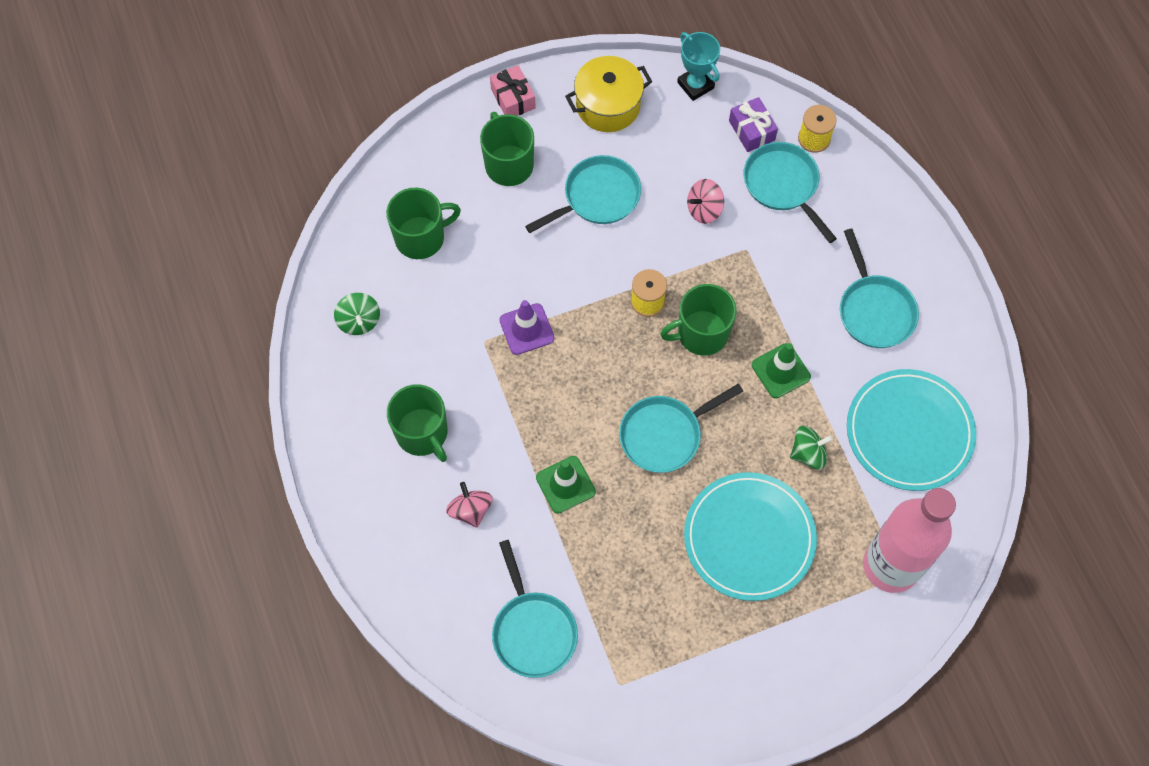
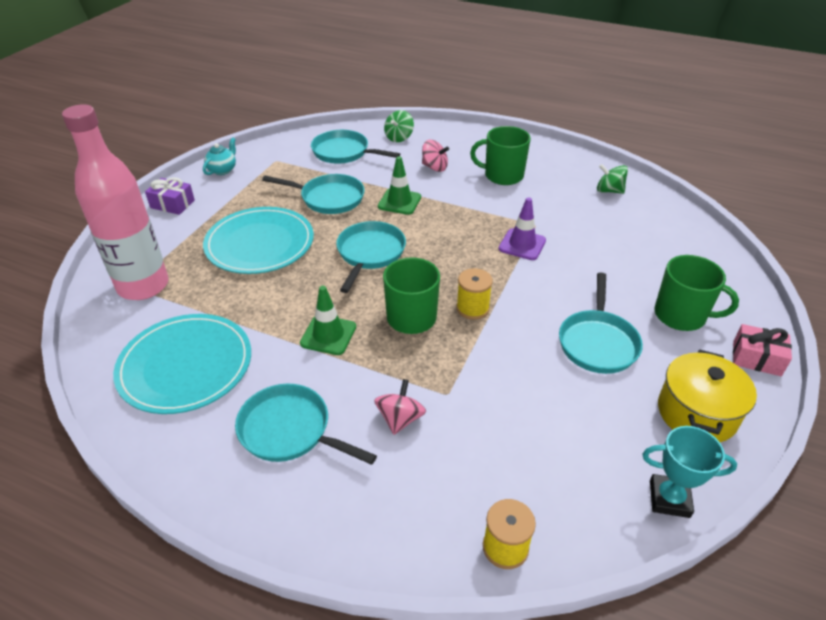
camera: 135 degrees right, 25 degrees down
green mug [386,188,461,259] -> none
pink spinning top [687,179,724,224] -> pink spinning top moved to [374,379,426,435]
purple gift [729,97,778,152] -> purple gift moved to [145,177,195,215]
turquoise pan [743,142,837,243] -> turquoise pan moved to [262,174,365,214]
green spinning top [790,426,833,470] -> green spinning top moved to [384,110,414,142]
none -> turquoise teapot [203,137,236,175]

